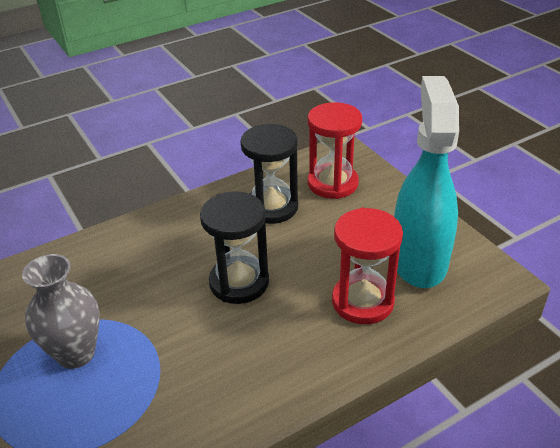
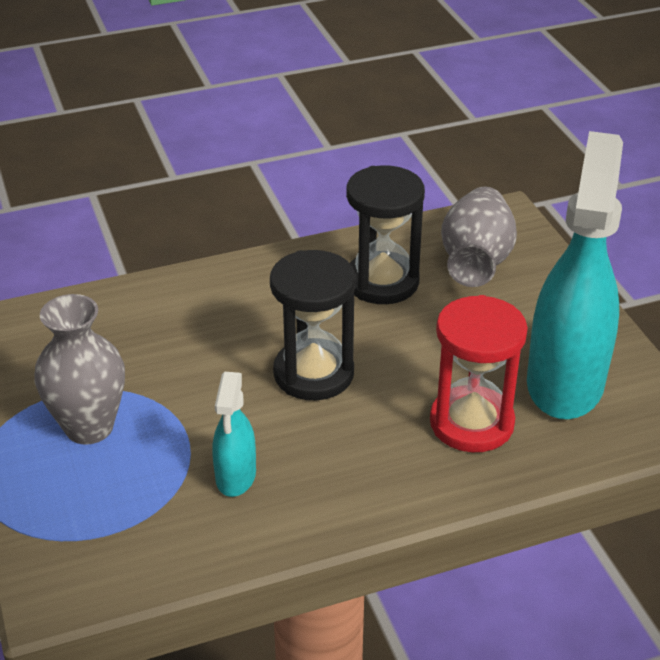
camera: 10 degrees right, 0 degrees up
red hourglass [308,102,362,199] -> grey vase [441,187,517,287]
none -> turquoise spray bottle [212,372,256,497]

